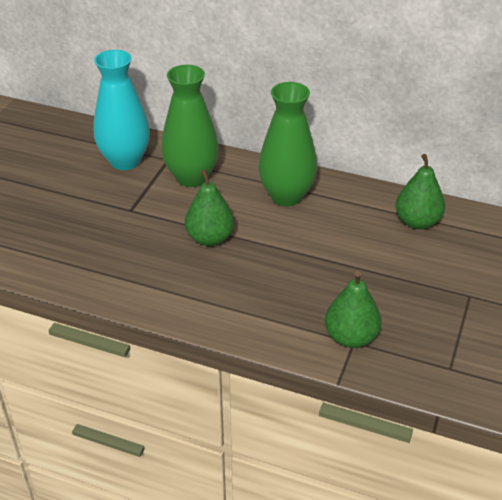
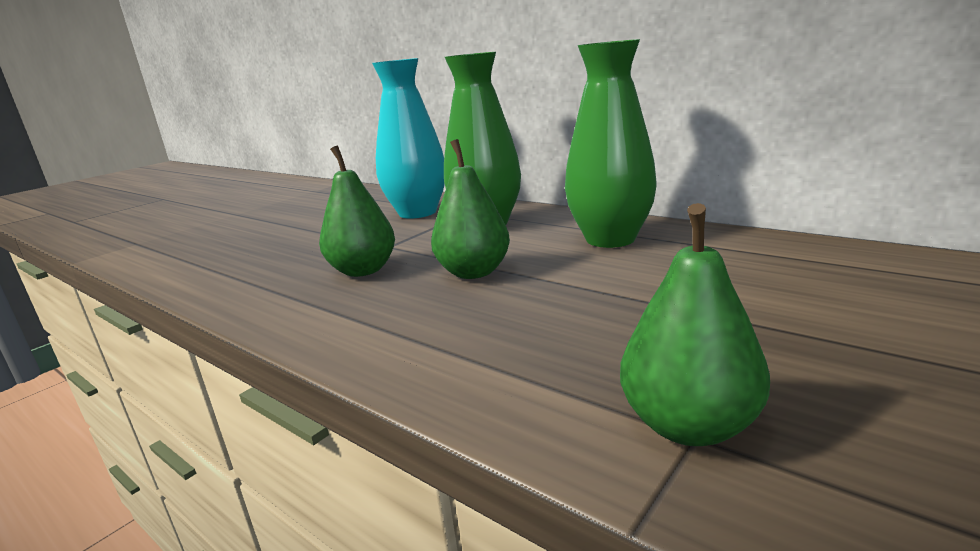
camera: 20 degrees right, 20 degrees down
green pear [396,154,445,229] -> green pear moved to [319,146,395,277]

